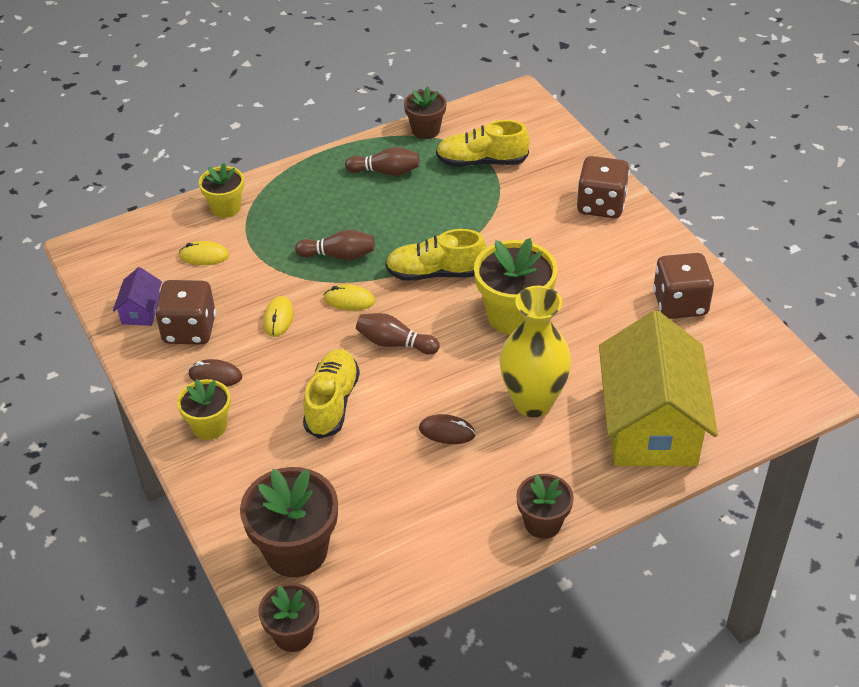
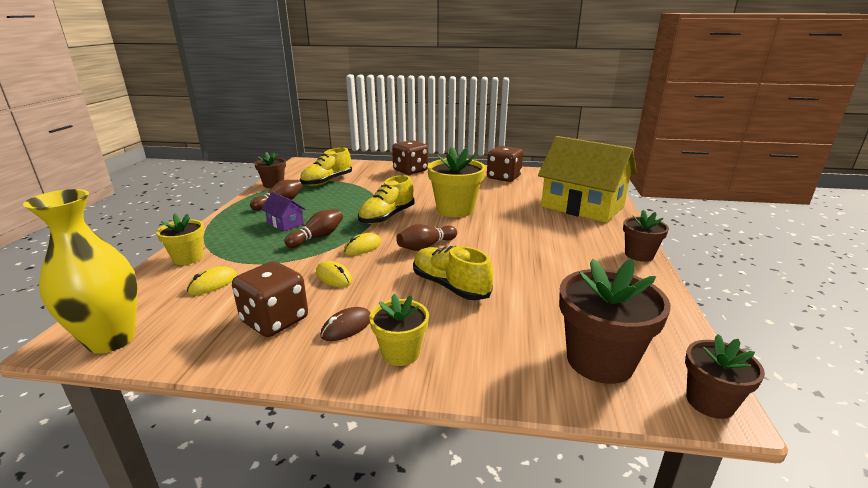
camera: 55 degrees left, 20 degrees down
purple house [113,267,162,326] -> purple house moved to [261,192,306,231]
brown mouse [419,414,476,444] -> none
yellow vase [499,286,572,417] -> yellow vase moved to [23,189,138,354]

